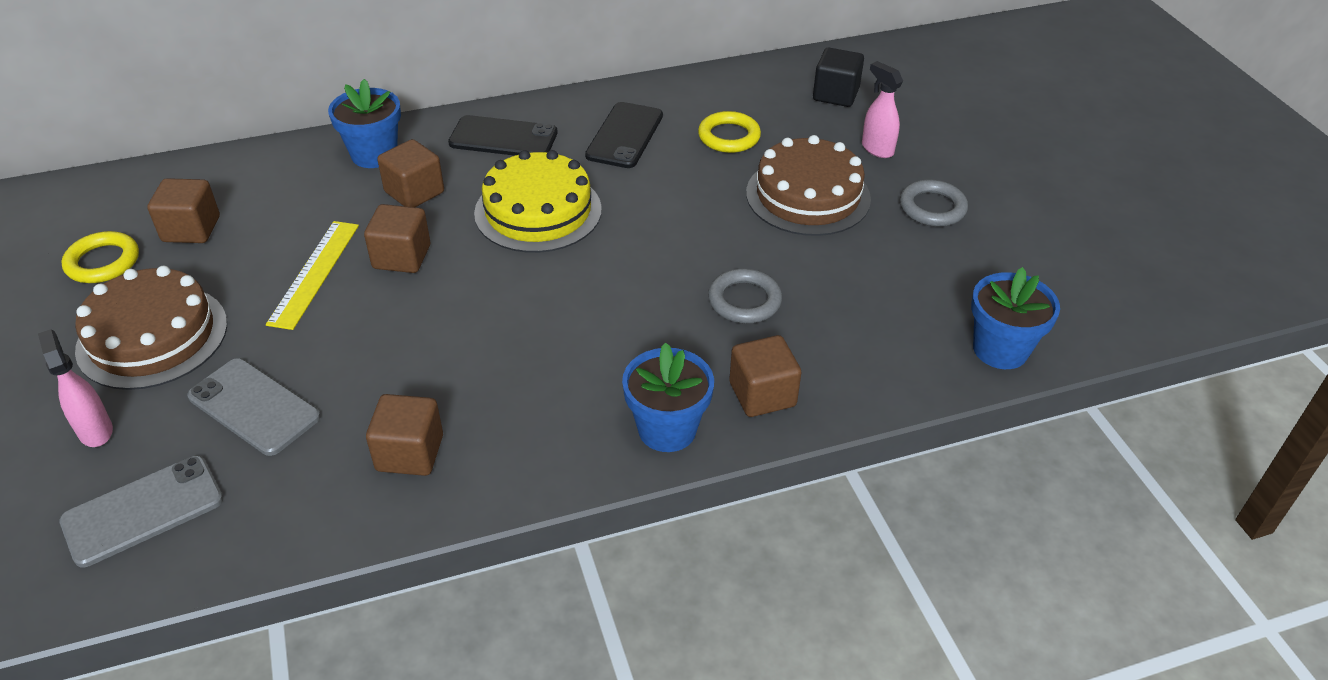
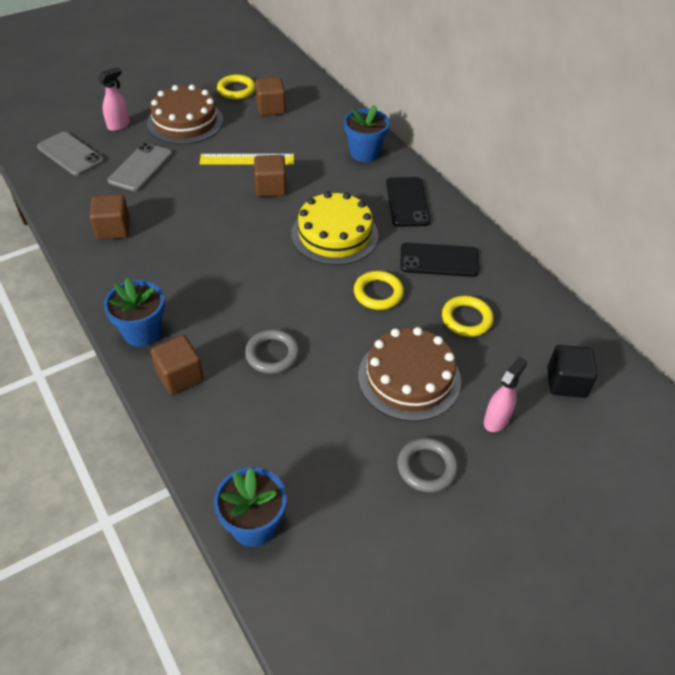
camera: 75 degrees right, 5 degrees up
brown cube [377,139,444,207] -> none
none -> yellow ring [354,271,404,310]

